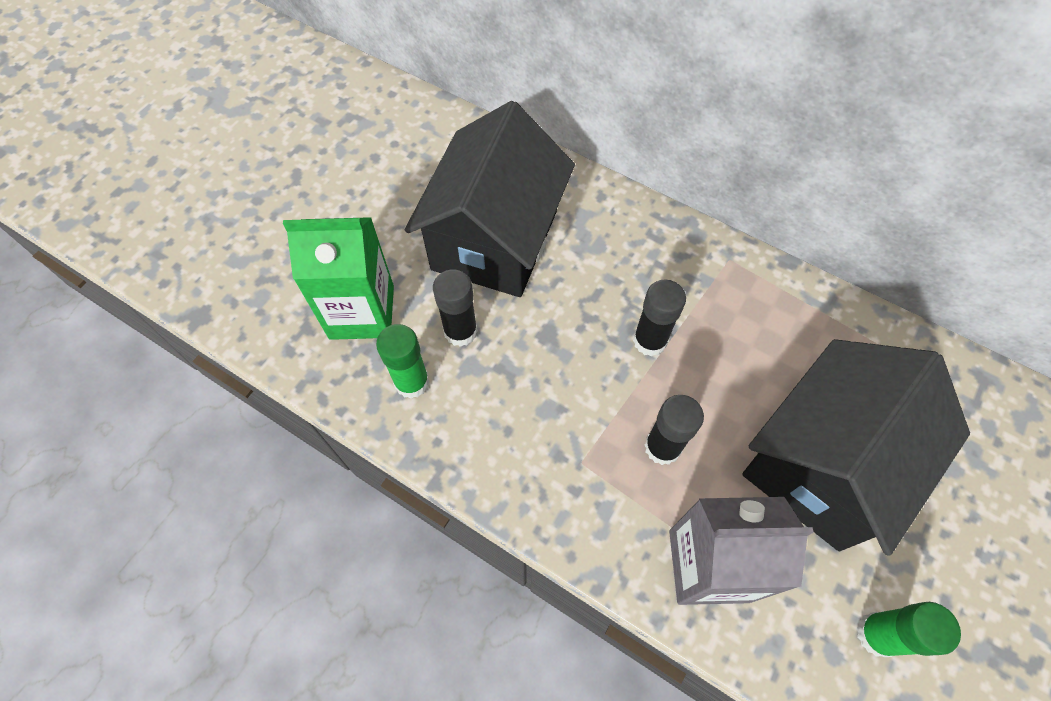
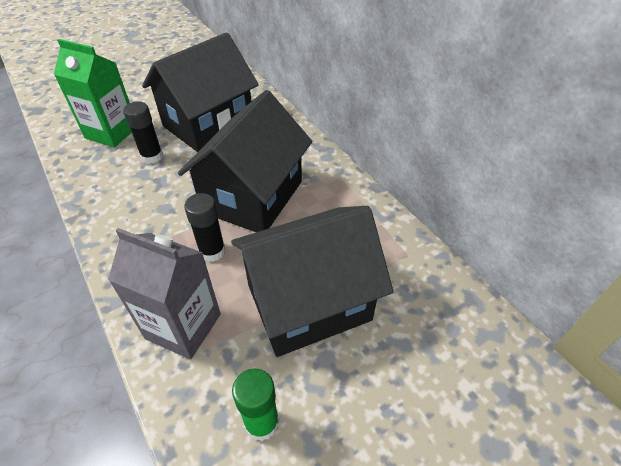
camera: 25 degrees right, 15 degrees down
green glue stick [376,324,430,399] -> none
black glue stick [633,279,686,356] -> black house [178,90,312,232]

